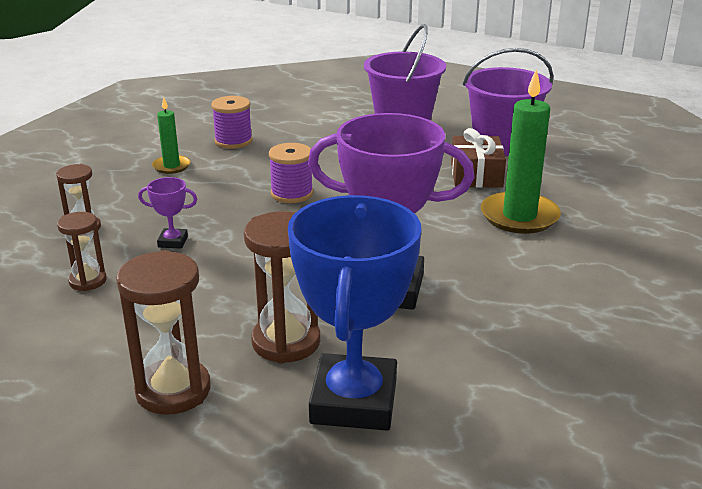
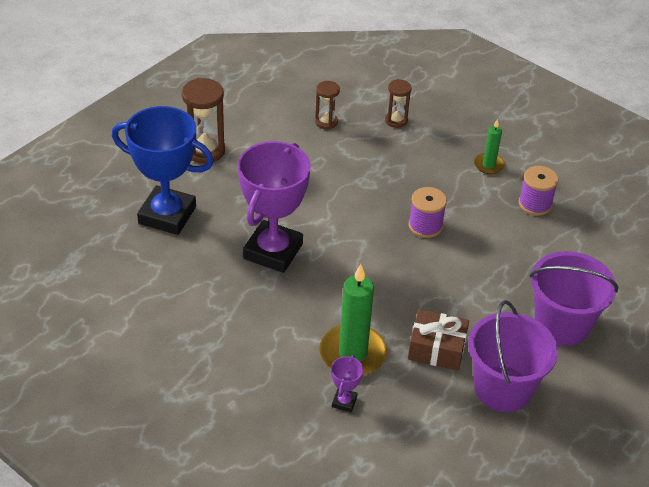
camera: 100 degrees right, 15 degrees up
purple trophy [138,177,197,249] -> purple trophy moved to [331,355,363,412]
brown hourglass [244,211,320,364] -> none

